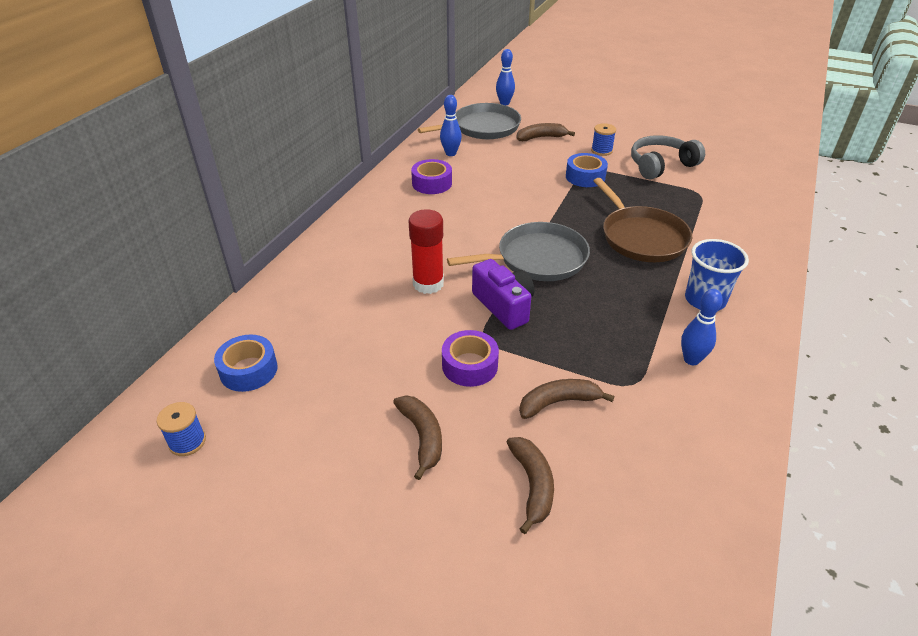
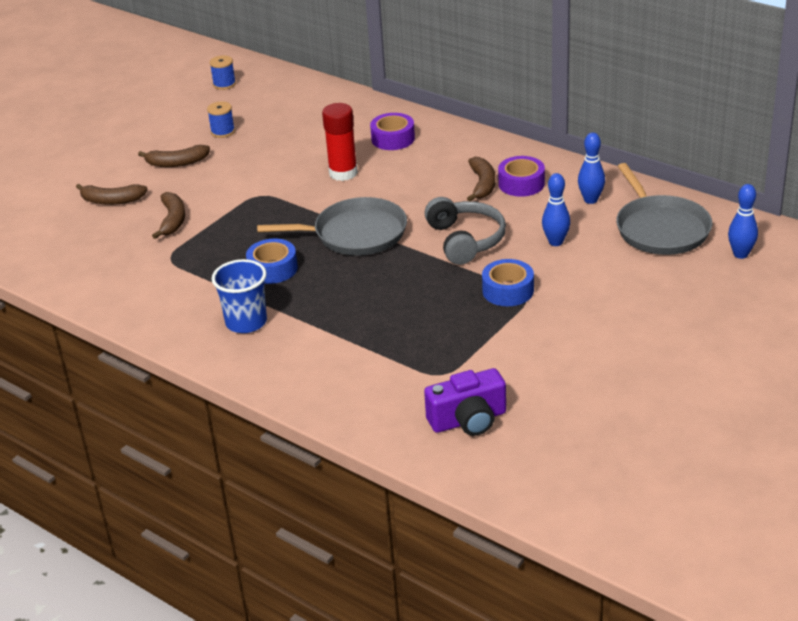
camera: 105 degrees right, 5 degrees down
blue tape [214,334,278,392] -> blue tape moved to [246,239,298,284]
purple tape [442,330,499,387] -> purple tape moved to [370,113,415,150]
grey pan [447,222,590,281] -> grey pan turned 90 degrees counterclockwise [257,197,407,256]
purple camera [472,259,534,330] -> purple camera moved to [424,368,506,436]
brown banana [517,123,575,141] -> brown banana moved to [467,157,495,201]
blue spool [591,123,616,156] -> blue spool moved to [207,101,235,138]
brown pan [593,178,692,262] -> none
grey headphones [631,135,705,180] -> grey headphones moved to [424,197,506,265]
blue bowling pin [681,289,723,365] -> blue bowling pin moved to [542,173,570,246]

